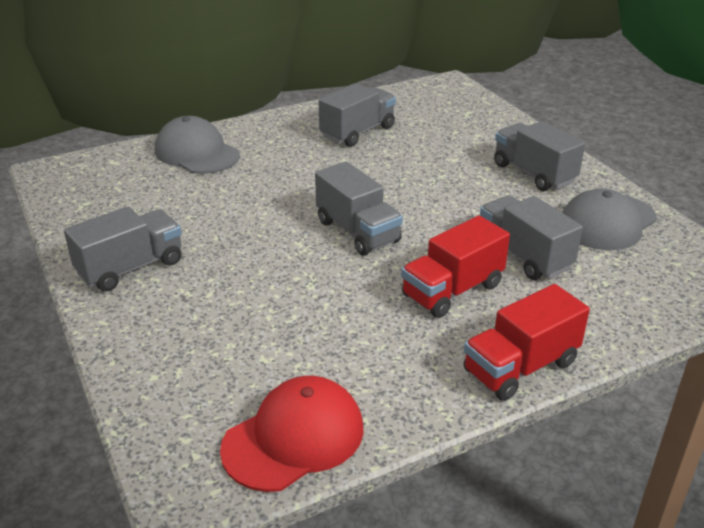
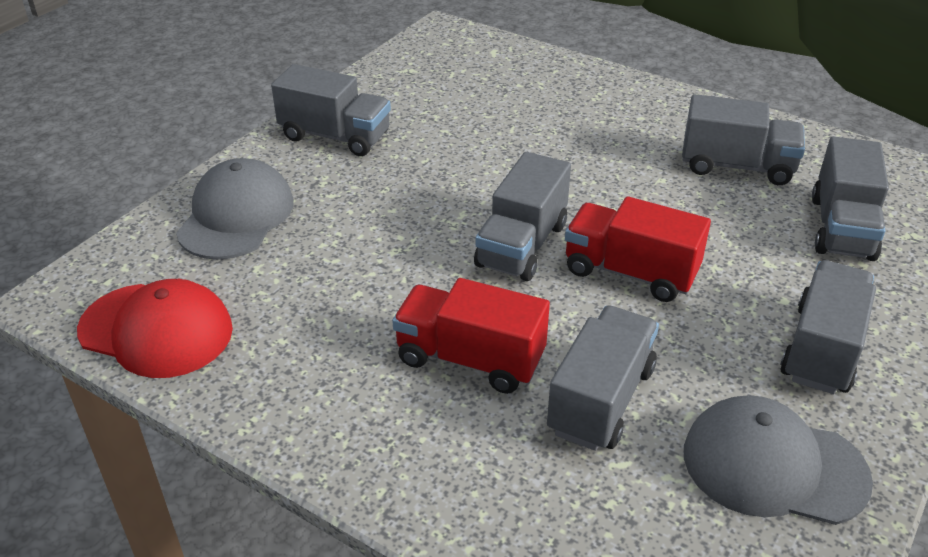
camera: 60 degrees right, 5 degrees up
grey cap [155,116,240,174] -> grey cap moved to [176,158,294,260]
red truck [464,284,590,401] -> red truck moved to [565,196,711,302]
none -> grey truck [812,137,889,261]

